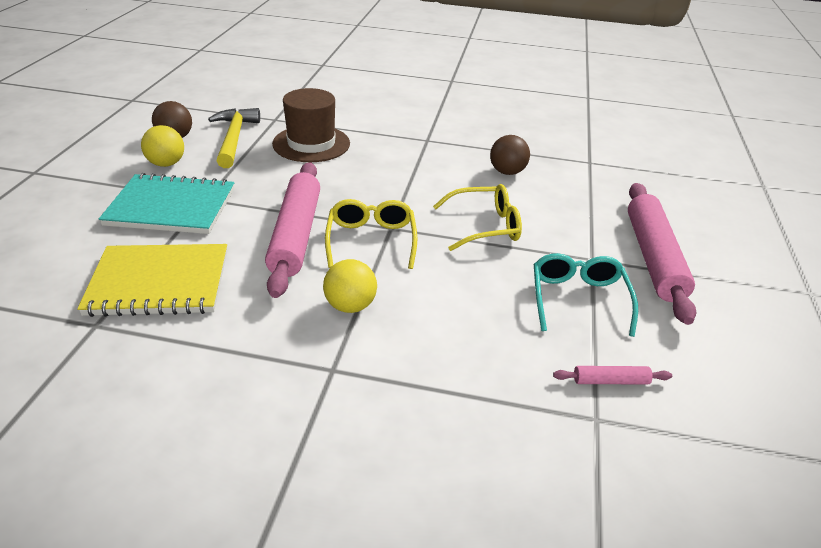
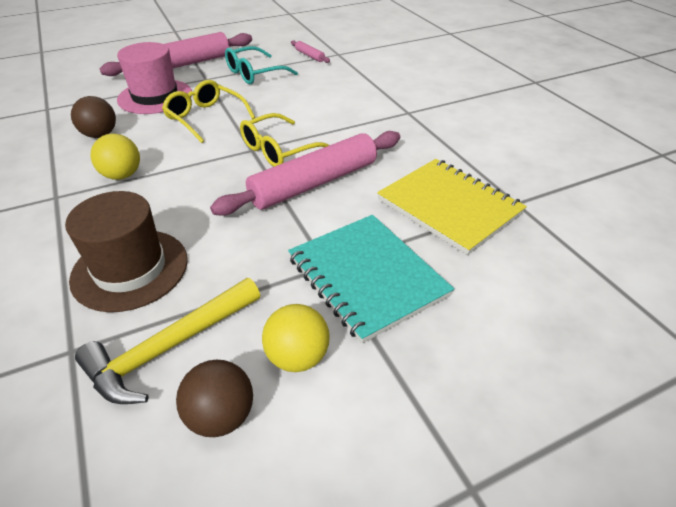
camera: 125 degrees left, 5 degrees up
yellow ball [323,259,377,313] -> yellow ball moved to [90,134,140,180]
none -> pink hat [117,42,192,114]

